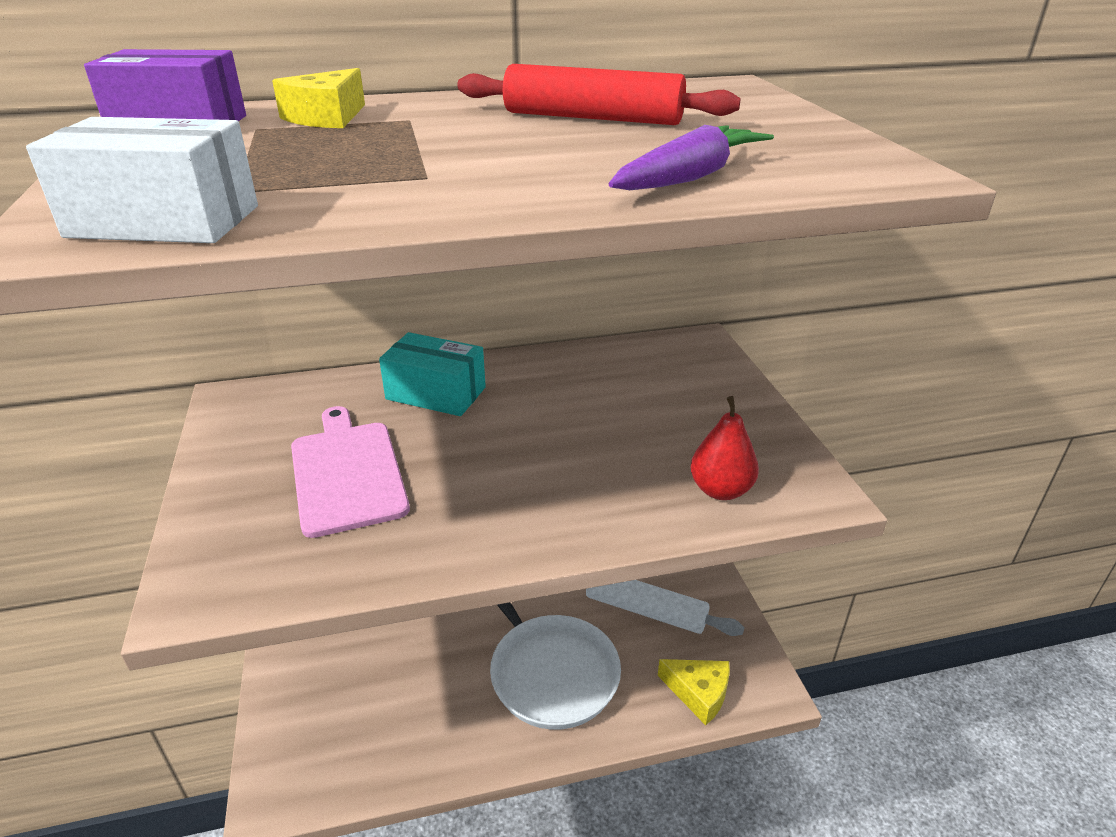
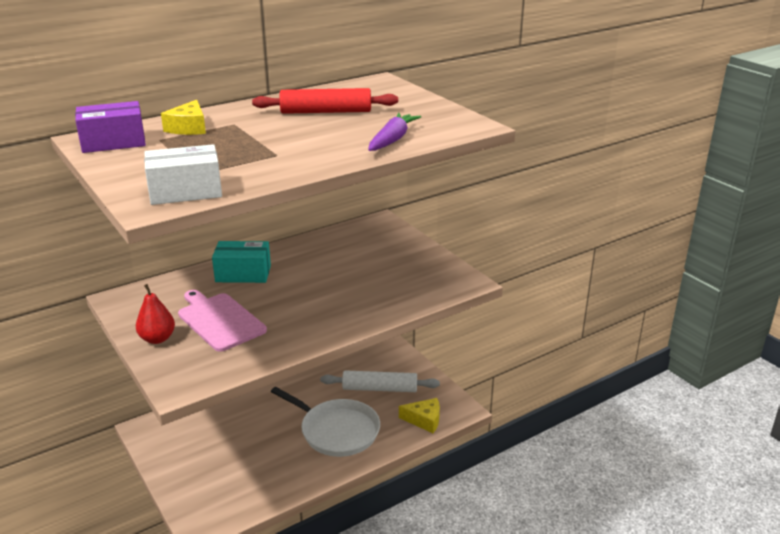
camera: 20 degrees left, 5 degrees down
red pear [690,396,759,500] -> red pear moved to [136,284,175,344]

